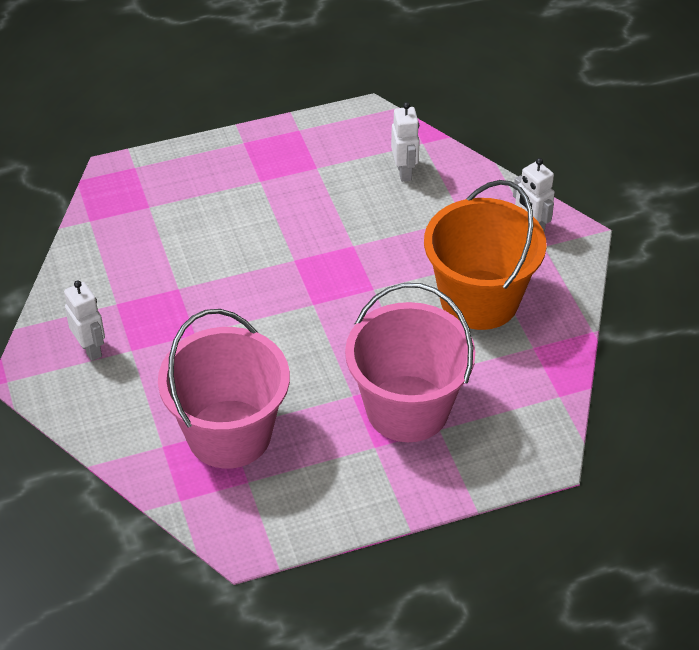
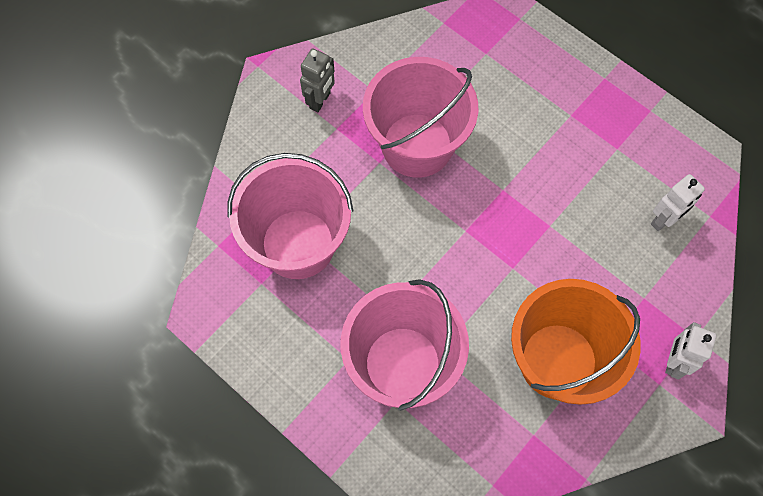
camera: 60 degrees right, 20 degrees up
white robot [64,280,105,361] -> grey robot [300,48,335,112]
none -> pink bucket [363,57,478,178]

